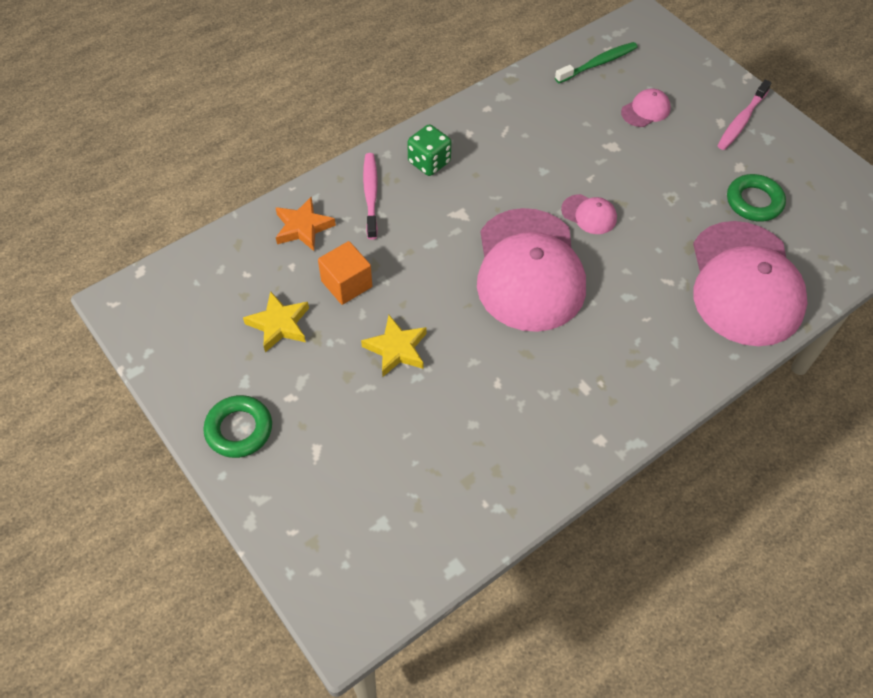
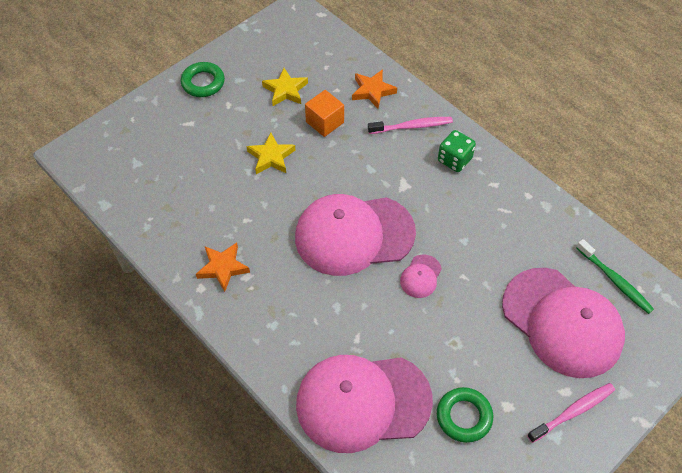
camera: 85 degrees right, 0 degrees up
pink cap [621,88,671,127] -> pink cap [502,268,625,378], size x2.49
pink toothbrush [717,80,772,150] -> pink toothbrush turned 120 degrees clockwise [527,383,615,443]
none -> orange star [196,243,250,292]

